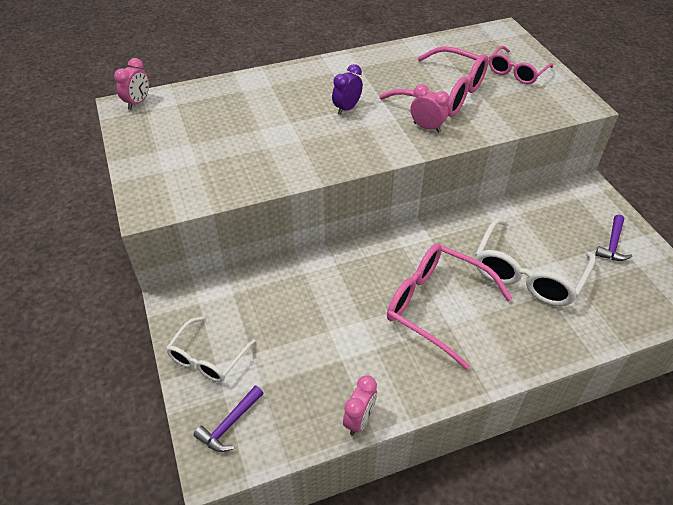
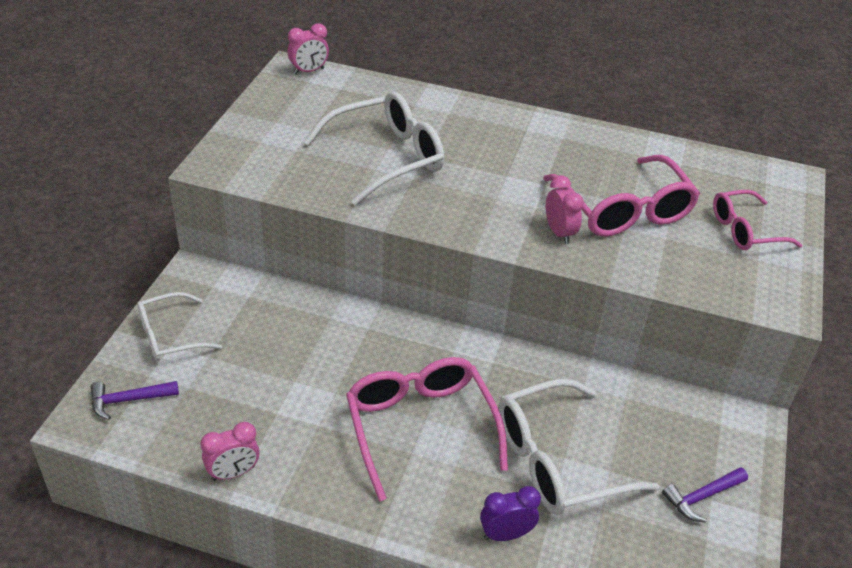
camera: 35 degrees right, 5 degrees down
purple clock [332,64,363,115] -> purple clock moved to [480,486,541,541]
none -> white glasses [304,91,444,205]

